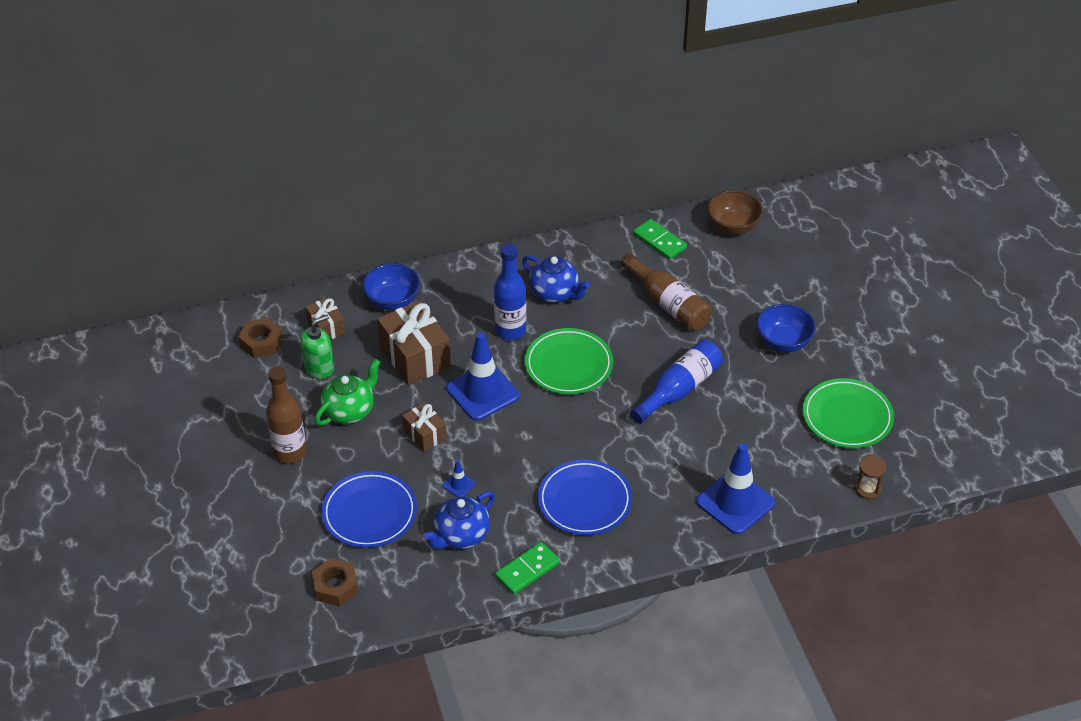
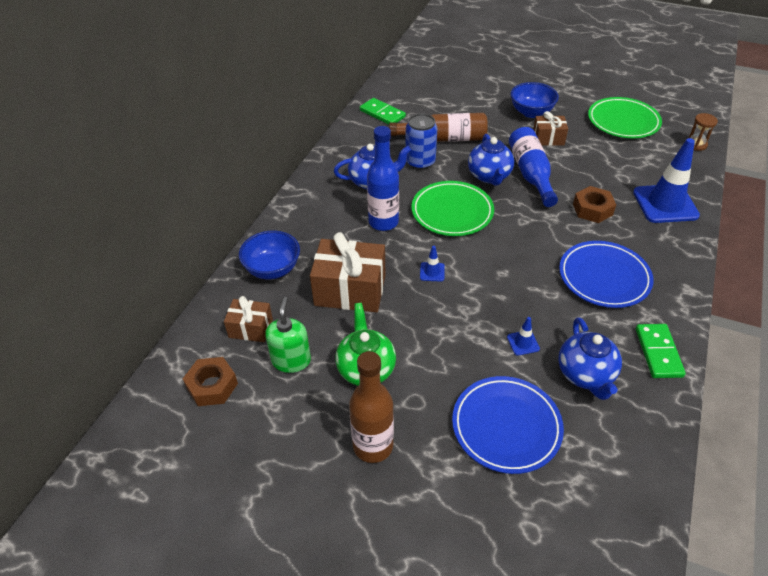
camera: 50 degrees left, 0 degrees up
brown nut [312,558,359,607] -> brown nut moved to [573,186,616,223]
brown gift [402,402,447,452] -> brown gift moved to [533,111,568,146]
blue traffic cone [446,332,519,421] -> blue traffic cone [420,246,445,282], size x0.42
green domino [633,219,687,260] -> green domino turned 45 degrees clockwise [360,98,406,125]
brown bowl [707,190,763,234] -> none
none -> blue can [405,113,437,170]
none -> blue teapot [468,134,514,186]

